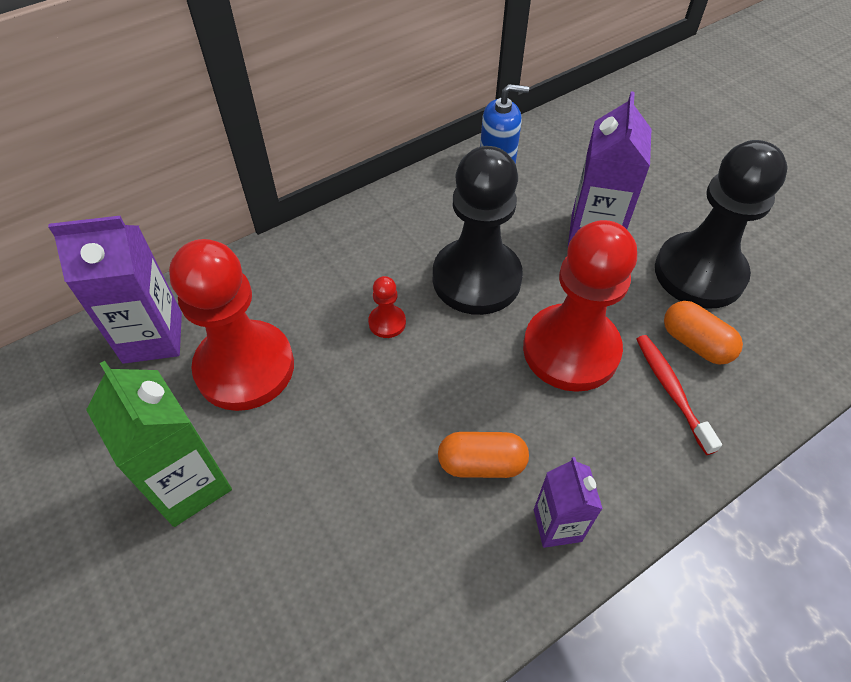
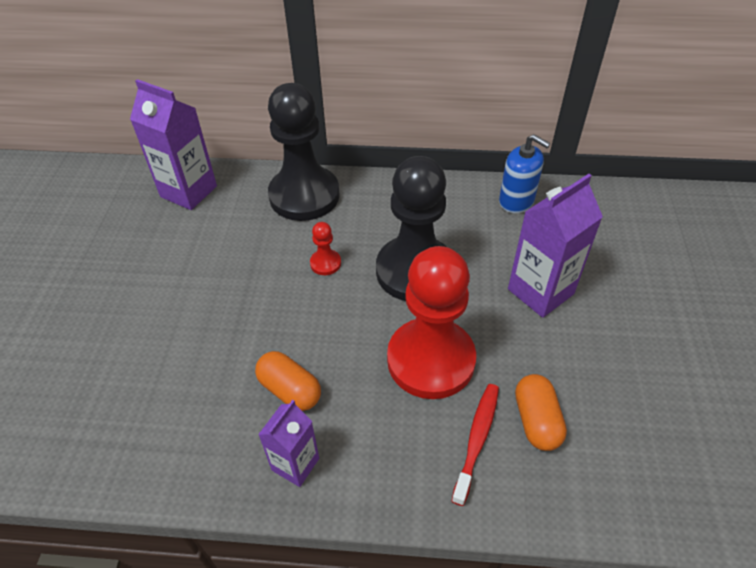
camera: 40 degrees right, 5 degrees down
green carton [86,361,232,527] -> none
red pawn [169,239,294,411] -> none
black pawn [655,140,787,309] -> black pawn moved to [268,83,340,221]

